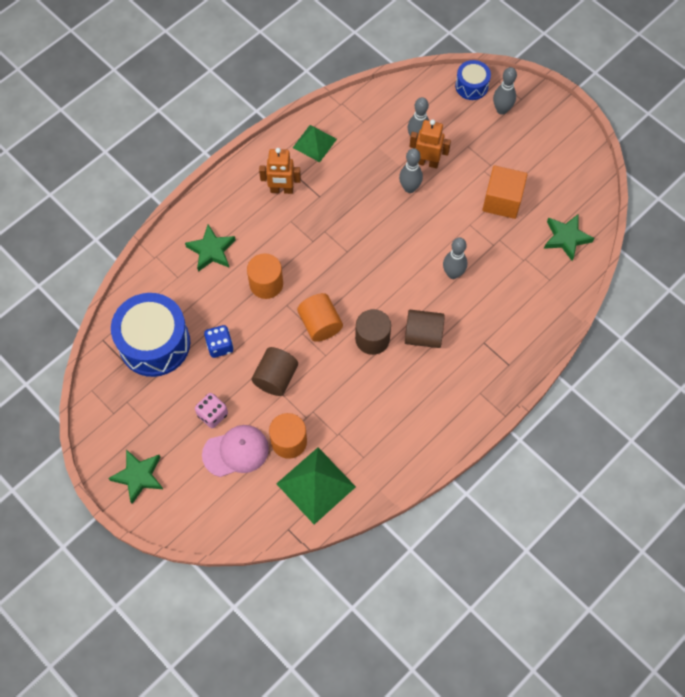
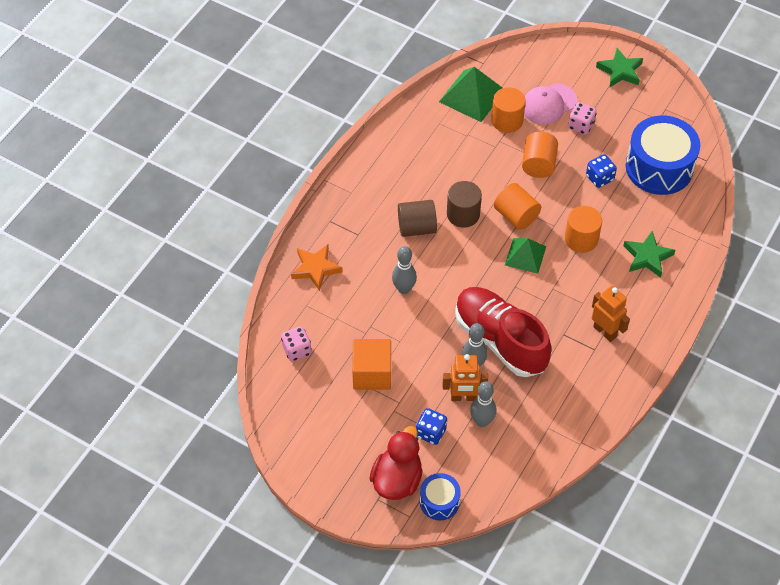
camera: 165 degrees right, 10 degrees down
brown cylinder [251,347,298,396] -> orange cylinder [522,132,558,178]
orange robot [259,148,301,194] -> orange robot turned 60 degrees clockwise [592,286,630,342]
green pyramid [293,125,337,162] -> green pyramid moved to [505,238,546,274]
grey bowling pin [493,67,517,115] -> red duck [370,426,423,500]
green star [544,214,594,261] -> pink dice [281,326,312,361]
none -> orange star [291,245,343,291]
none -> blue dice [416,408,447,445]
none -> red shoe [455,287,552,377]

